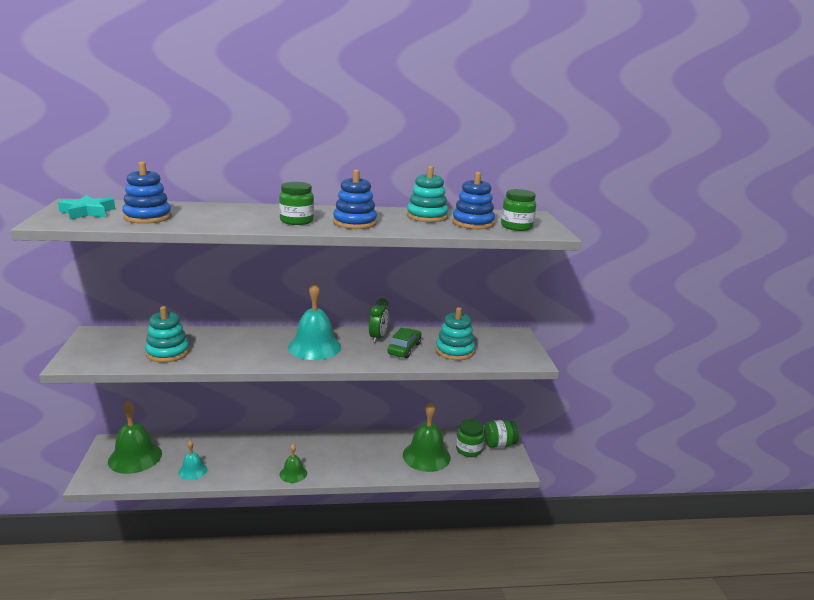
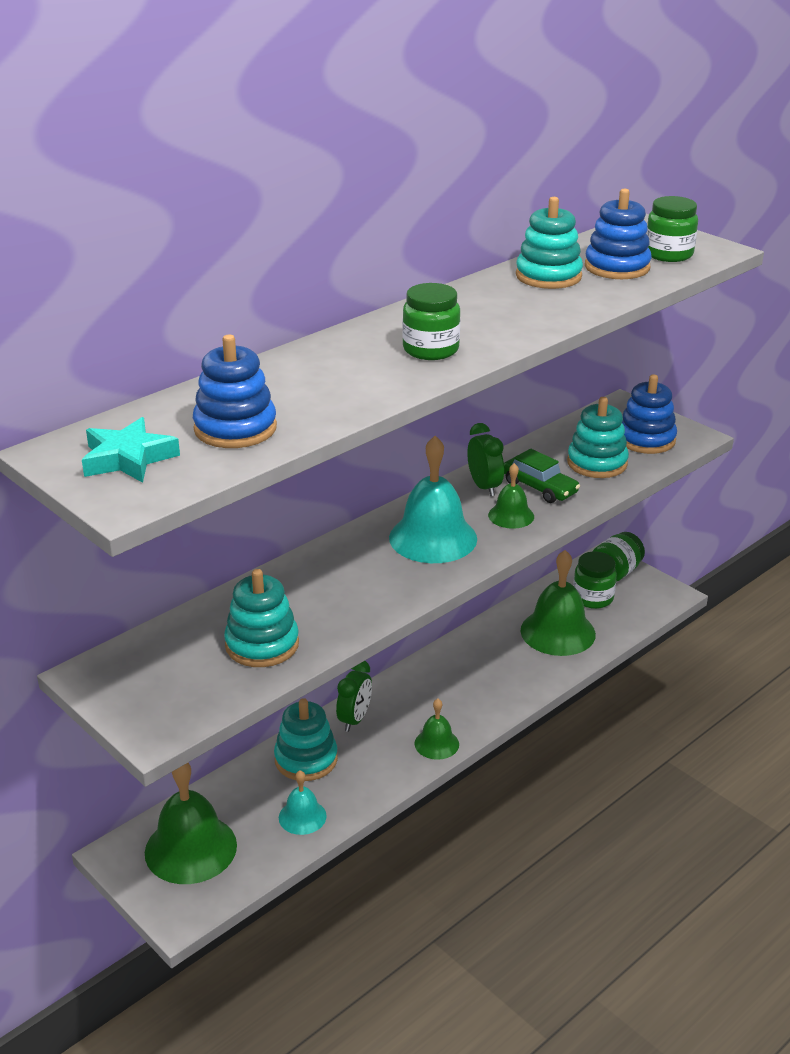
camera: 35 degrees left, 10 degrees up
blue stacking toy [333,169,377,229] -> blue stacking toy moved to [622,374,677,454]
green car [387,328,421,358] -> green car turned 150 degrees clockwise [504,449,580,503]
none -> turquoise stacking toy [274,698,338,781]
none -> green clock [336,661,372,732]
none -> green bell [488,463,534,529]

